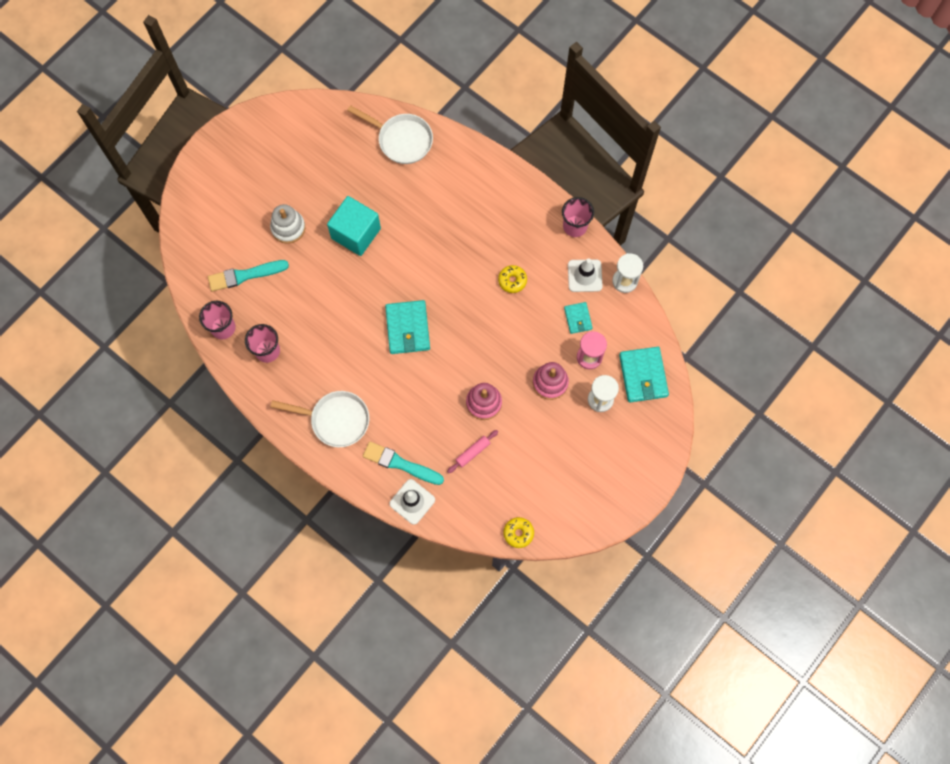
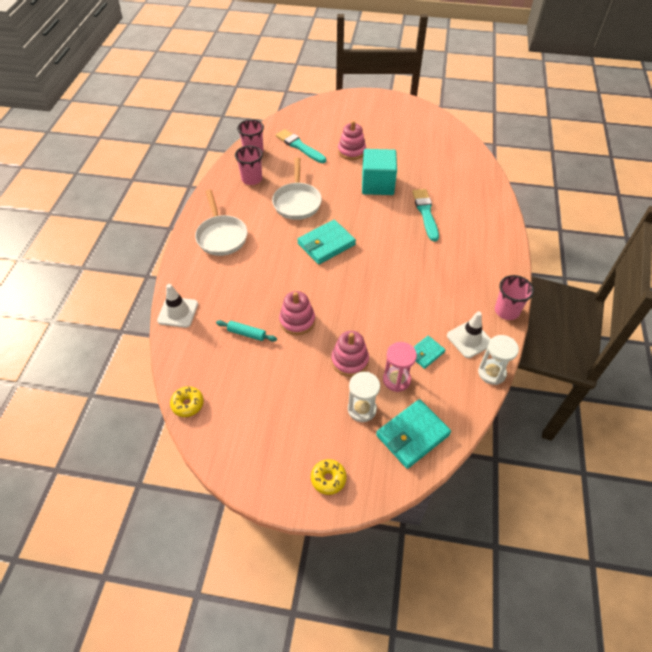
camera: 60 degrees right, 20 degrees down
white stacking toy [270,204,306,244] -> pink stacking toy [338,121,366,160]
white pan [347,105,433,164] -> white pan moved to [272,157,322,220]
turquoise brush [363,441,444,485] -> turquoise brush moved to [412,189,439,242]
pink rolling pin [447,430,498,473] -> turquoise rolling pin [216,320,277,342]
yellow donut [498,265,527,293] -> yellow donut moved to [311,459,347,495]

